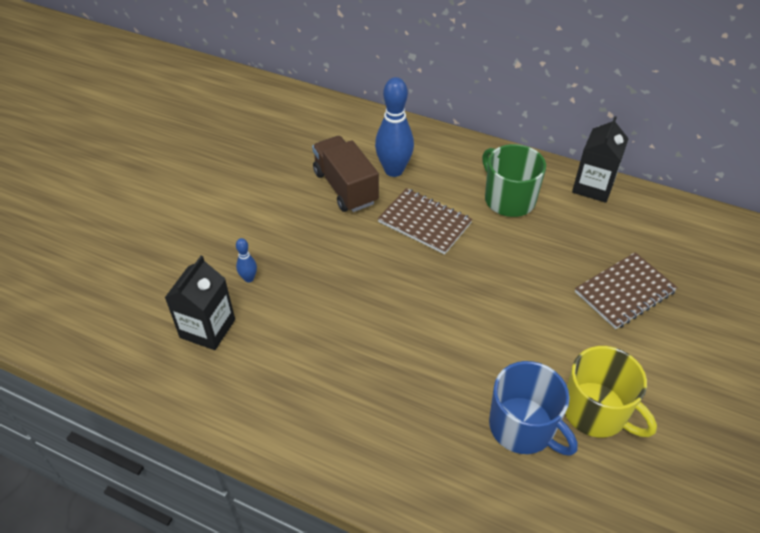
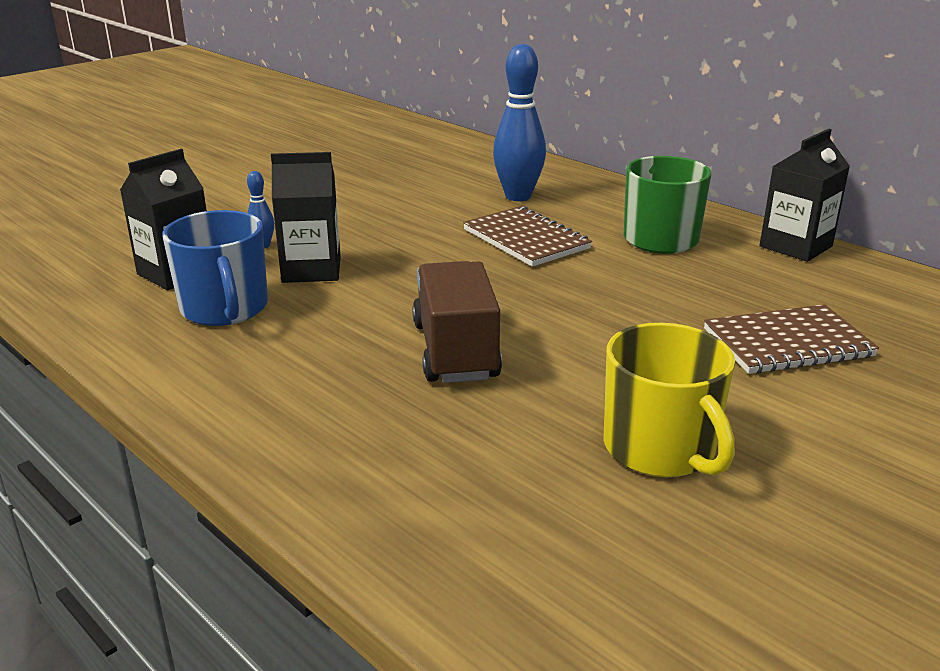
camera: 20 degrees right, 20 degrees down
brown truck [312,136,379,212] -> brown truck moved to [412,261,502,383]
blue mug [489,361,578,456] -> blue mug moved to [162,210,268,326]
none -> black carton [271,152,341,283]

